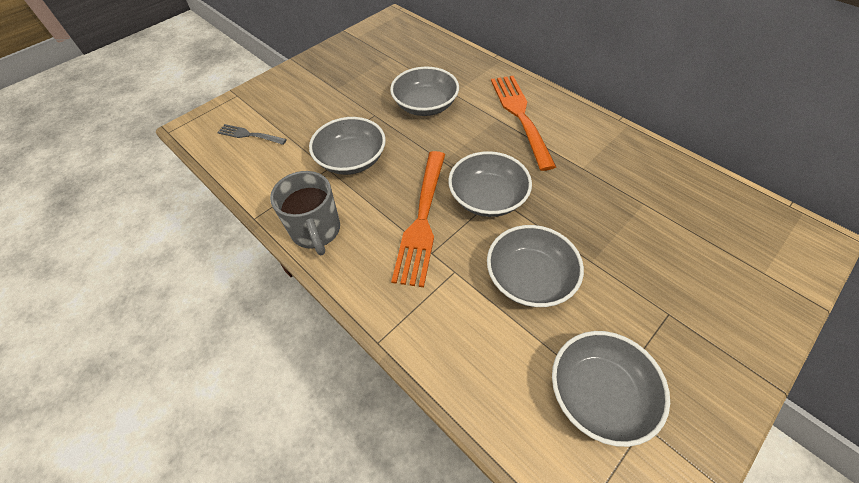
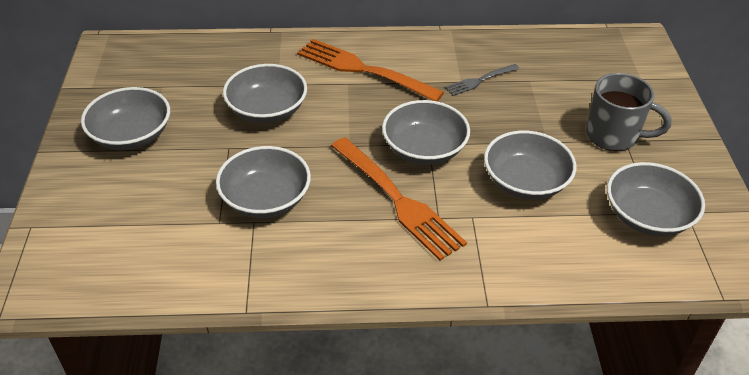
camera: 50 degrees left, 10 degrees down
grey fork [217,124,287,145] -> grey fork moved to [445,64,520,96]
grey mug [270,171,340,255] -> grey mug moved to [586,73,671,151]
none -> grey bowl [81,87,170,150]

